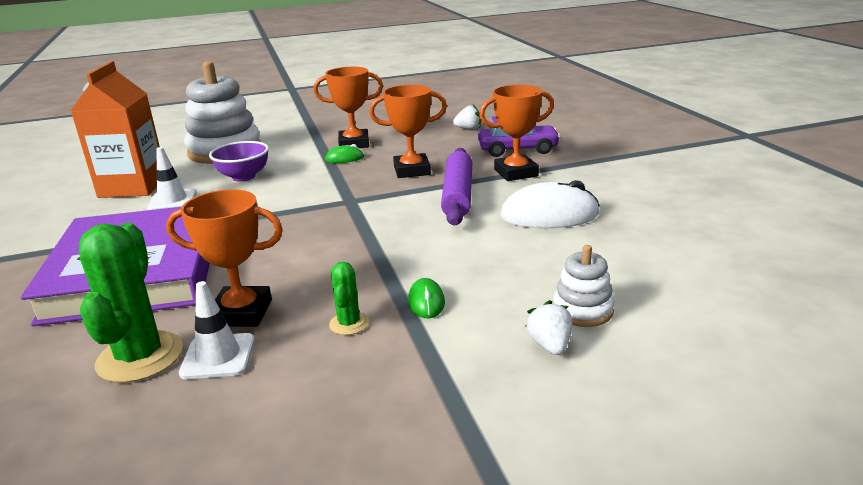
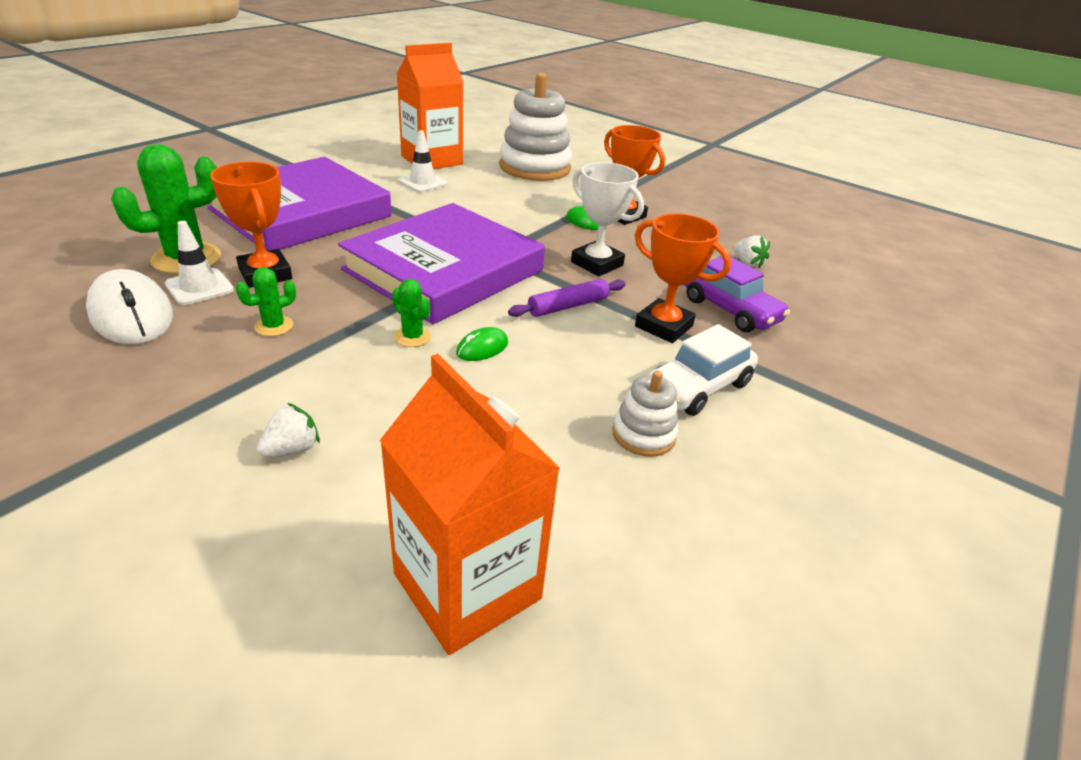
camera: 50 degrees right, 10 degrees up
purple bowl [209,141,269,182] -> none
orange trophy [369,85,447,178] -> white trophy [571,162,644,276]
green mouse [408,278,445,318] -> green mouse moved to [456,327,508,361]
purple rolling pin [441,148,472,225] -> purple rolling pin [508,279,626,317], size x0.65
white mouse [500,180,600,229] -> white mouse moved to [86,269,173,345]
white stacking toy [553,245,615,327] -> white stacking toy moved to [612,371,679,457]
none -> purple book [338,203,545,324]
none -> orange carton [380,354,560,655]
none -> green cactus [392,279,431,347]
none -> white car [649,324,758,416]

